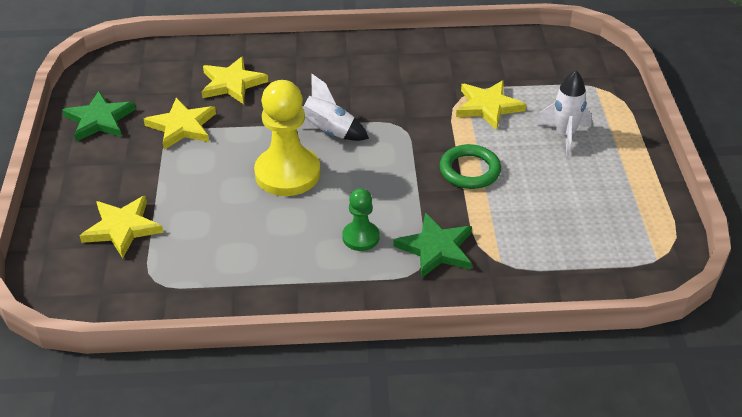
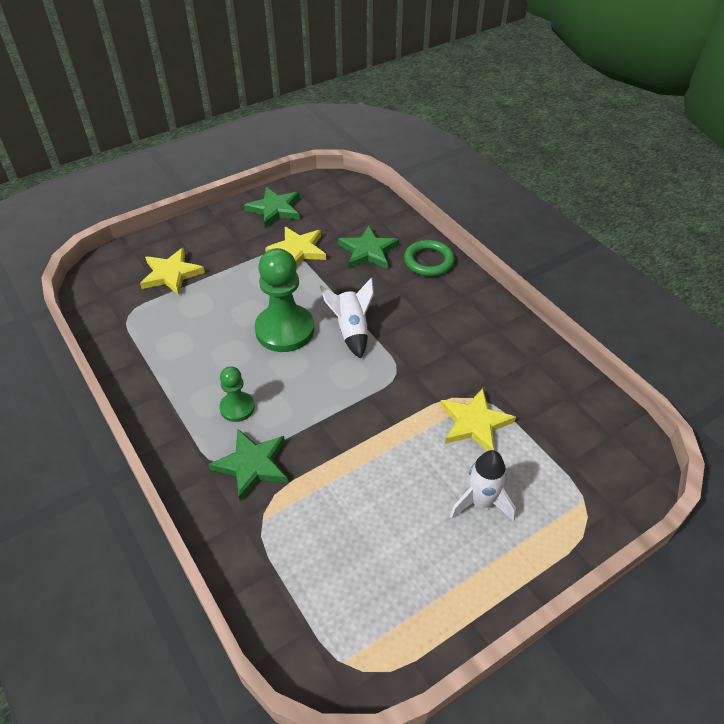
camera: 60 degrees right, 5 degrees up
yellow star [201,56,268,104] -> green star [338,226,399,269]
yellow pawn [254,80,321,196] -> green pawn [255,248,314,352]
green ring [439,144,501,189] -> green ring moved to [404,240,455,276]

